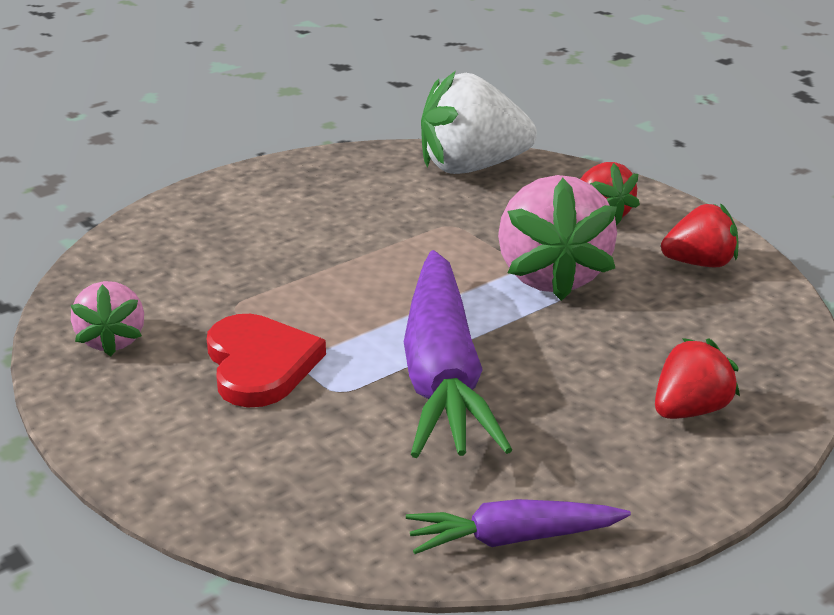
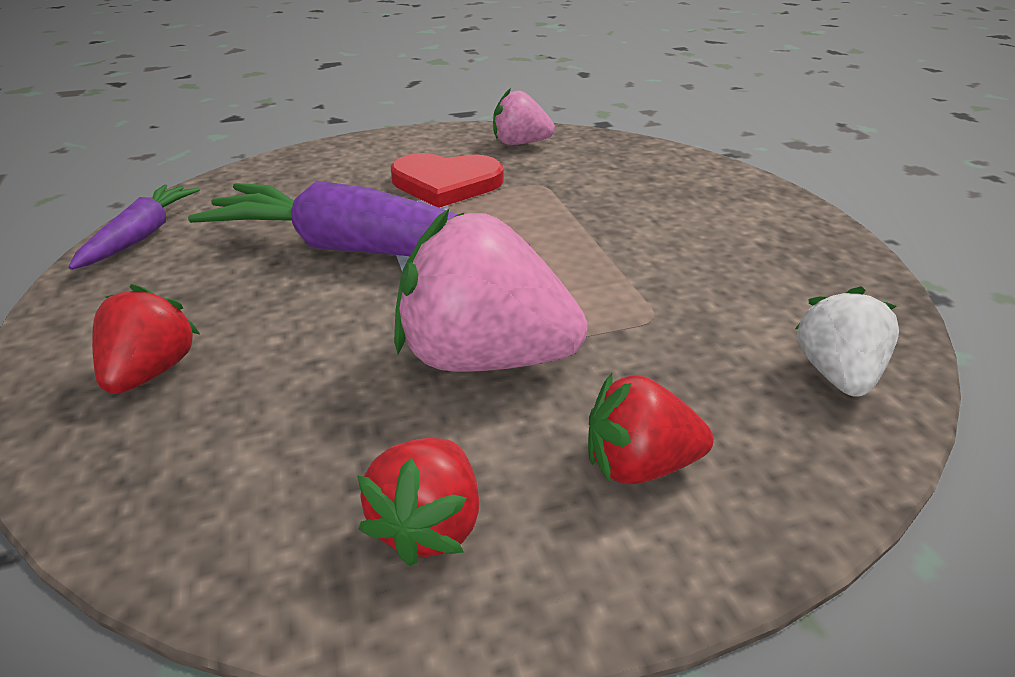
camera: 110 degrees right, 5 degrees up
white strawberry [421,72,537,174] -> white strawberry [795,286,899,397], size x0.57
red strawberry [655,338,740,419] -> red strawberry turned 150 degrees counterclockwise [92,284,200,394]

